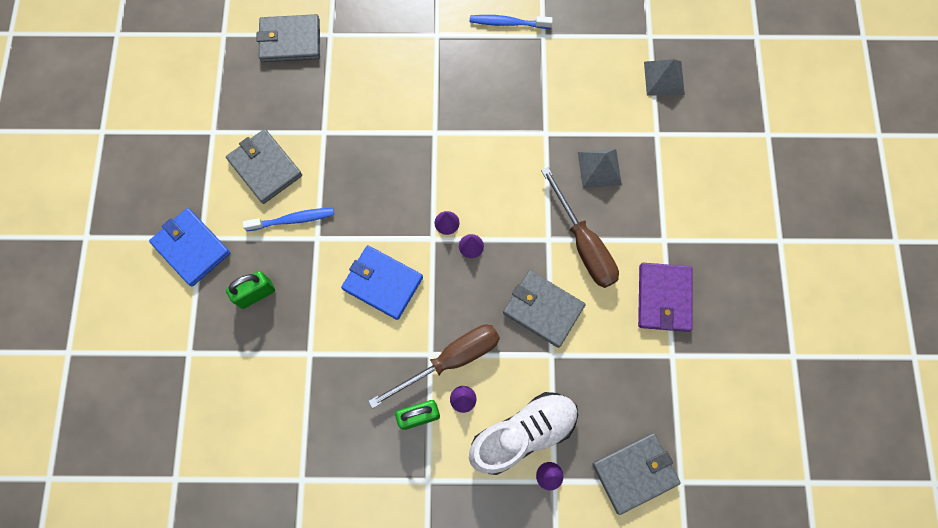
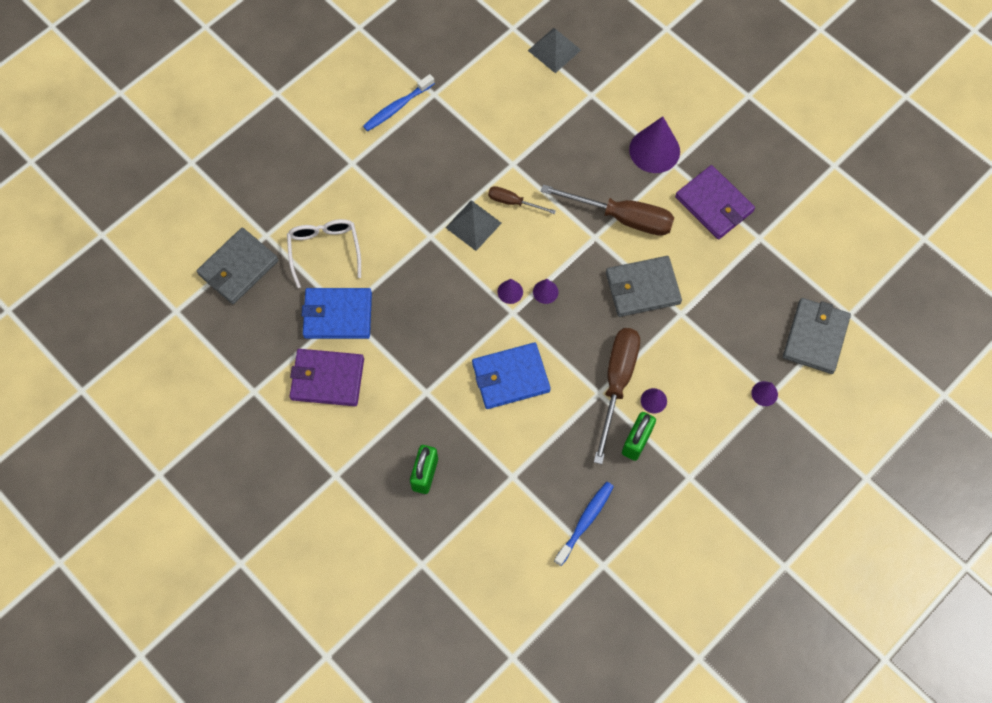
camera: 45 degrees left, 5 degrees down
blue wallet [149,208,230,286] -> blue wallet moved to [302,288,372,339]
grey wallet [226,129,302,204] -> purple wallet [290,349,364,406]
blue toothbrush [243,208,334,231] -> blue toothbrush moved to [554,482,614,566]
white shoe [469,392,578,475] -> none
grey pyramid [578,149,622,188] -> grey pyramid moved to [445,200,502,251]
none -> white glasses [287,219,361,288]
none -> brown screwdriver [488,186,556,214]
none -> purple cone [629,117,680,173]

